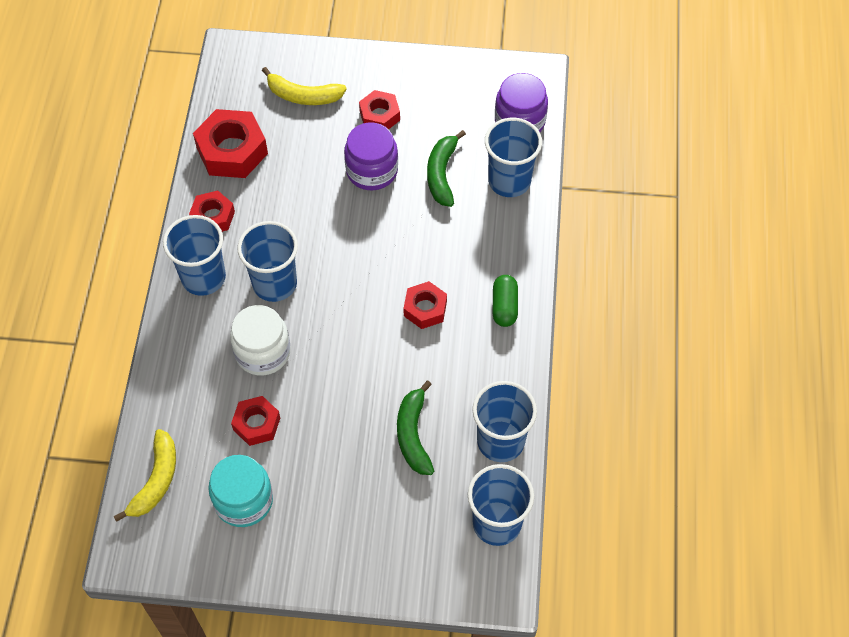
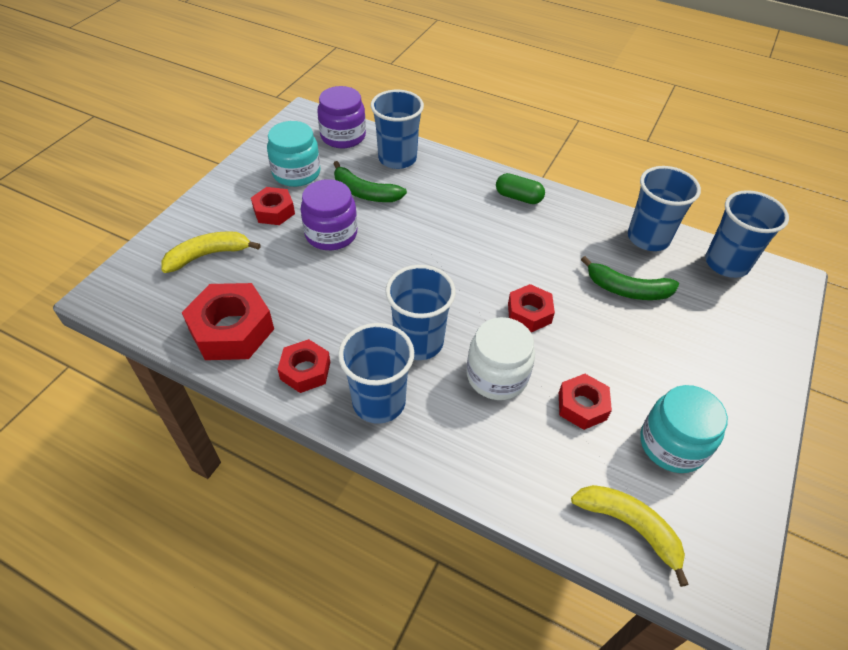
camera: 70 degrees left, 10 degrees down
yellow banana [262,67,347,105] -> yellow banana turned 150 degrees counterclockwise [161,231,261,273]
red nut [403,281,447,329] -> red nut moved to [508,284,555,332]
none -> turquoise jar [267,121,321,187]

